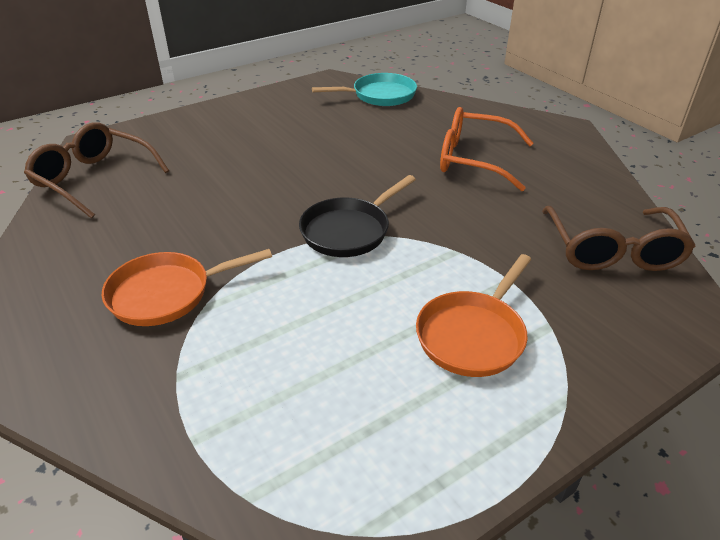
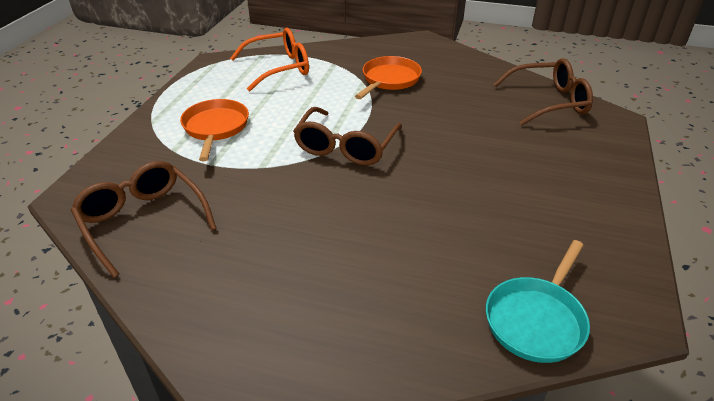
camera: 140 degrees right, 0 degrees up
black pan [299,175,416,257] -> brown glasses [293,107,402,166]
orange glasses [440,107,533,191] -> orange glasses moved to [230,28,309,91]

